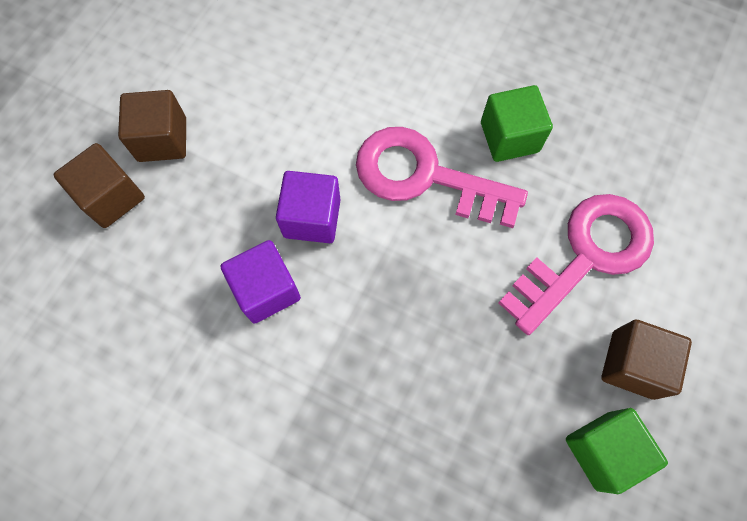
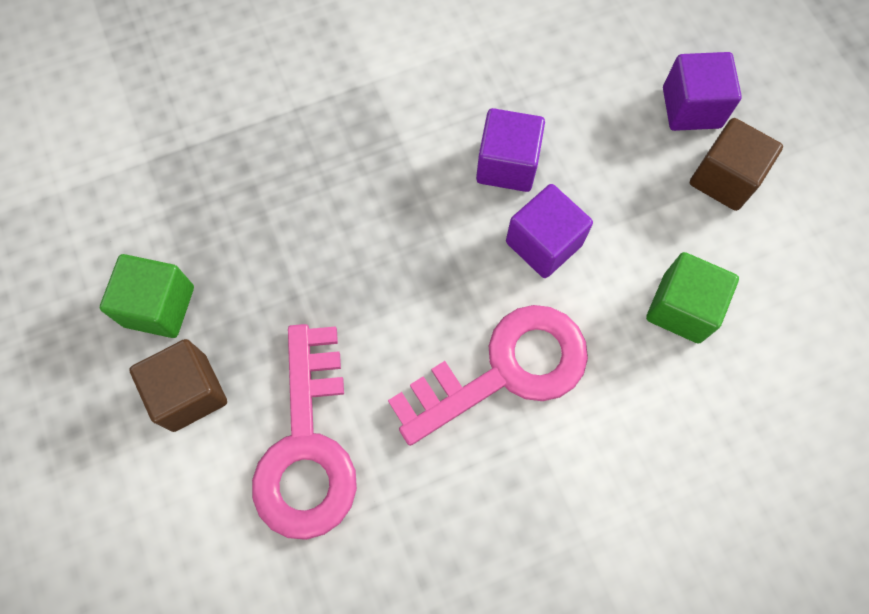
camera: 130 degrees right, 0 degrees up
brown cube [53,143,145,228] -> purple cube [663,52,742,131]
green cube [481,85,553,162] -> green cube moved to [646,252,739,343]

